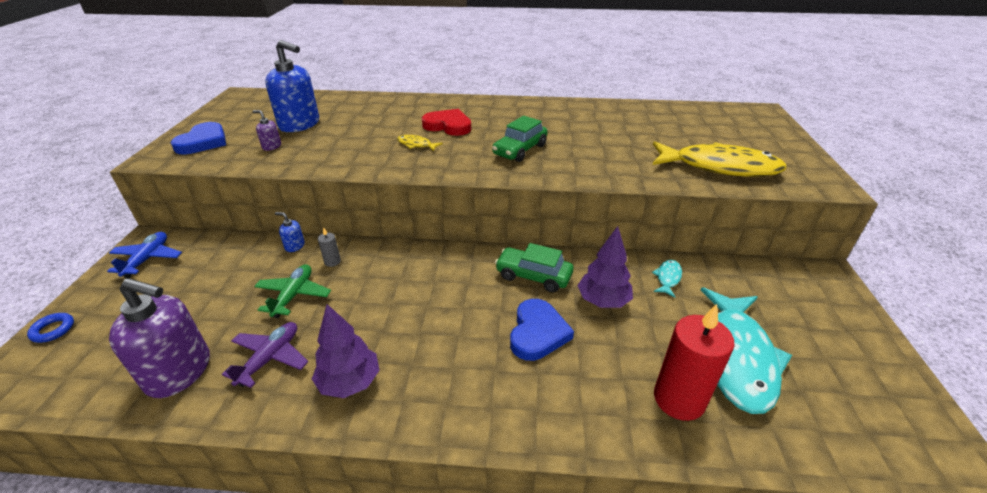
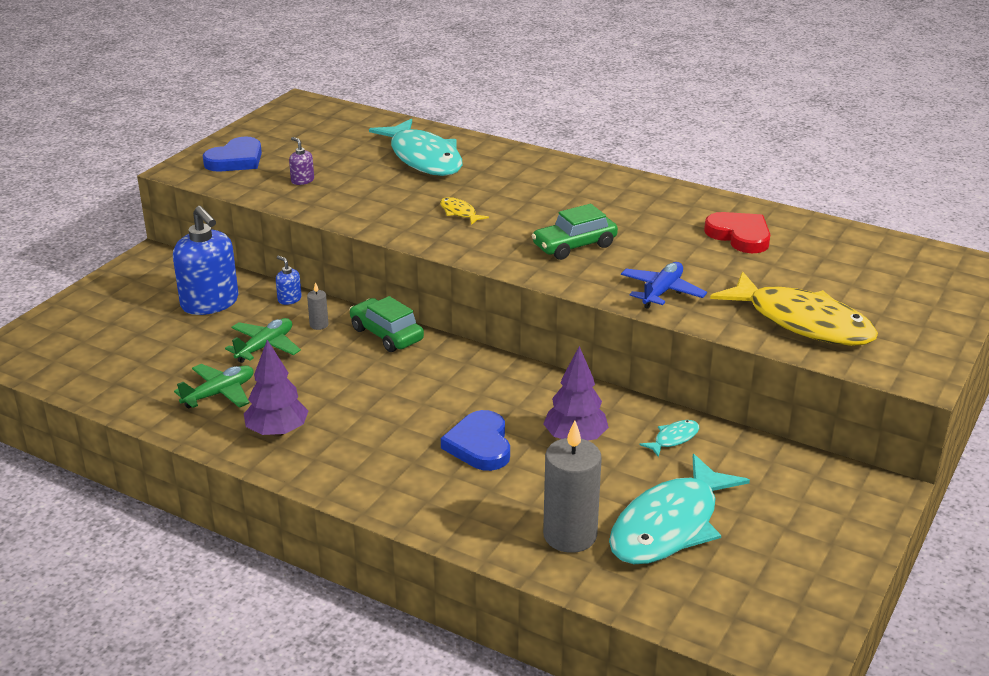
camera: 25 degrees right, 5 degrees down
blue ring [27,313,74,343] -> none
blue plane [107,232,182,278] -> blue plane moved to [621,262,707,309]
purple soap dispenser [109,278,210,398] -> none
purple plane [222,322,308,388] -> green plane [174,364,253,408]
blue soap dispenser [265,40,319,132] -> blue soap dispenser moved to [173,206,239,315]
red heart [422,109,471,136] -> red heart moved to [704,212,770,253]
green car [495,243,574,292] -> green car moved to [349,296,424,352]
blue heart [510,299,574,361] -> blue heart turned 135 degrees clockwise [441,410,510,471]
red candle [654,304,734,421] -> grey candle [543,420,602,553]
none -> turquoise fish [369,119,463,176]

